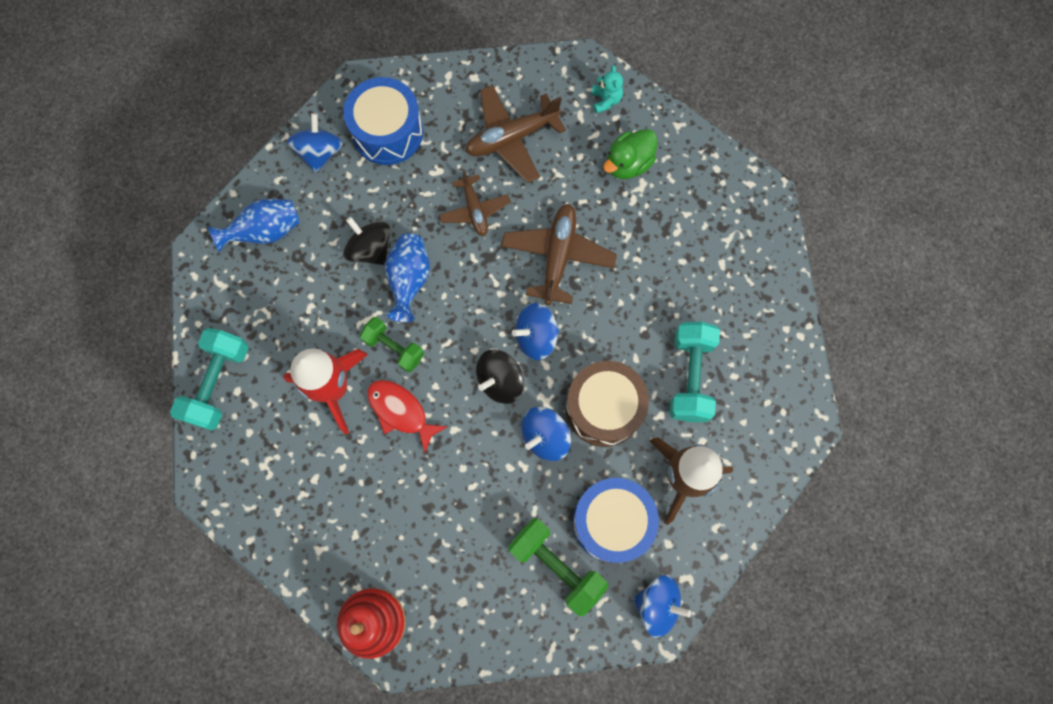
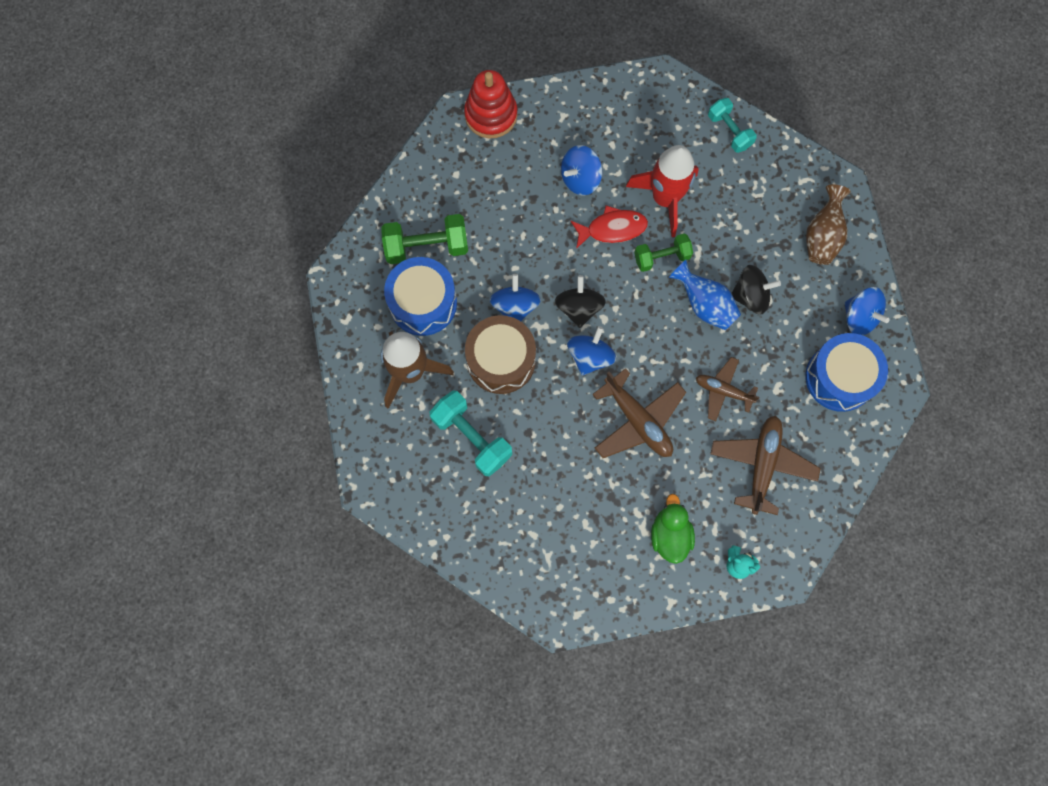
camera: 130 degrees right, 0 degrees up
turquoise dumbbell [170,328,249,431] -> turquoise dumbbell [708,98,757,153], size x0.66
blue vase [208,199,300,252] -> brown vase [806,185,851,265]
blue spinning top [633,575,691,638] -> blue spinning top moved to [561,145,602,196]

